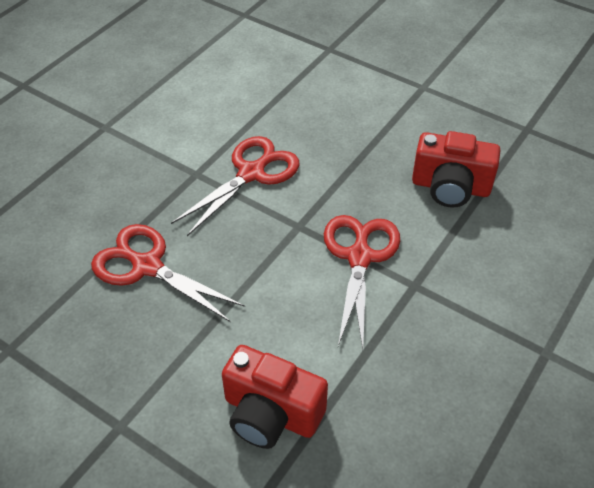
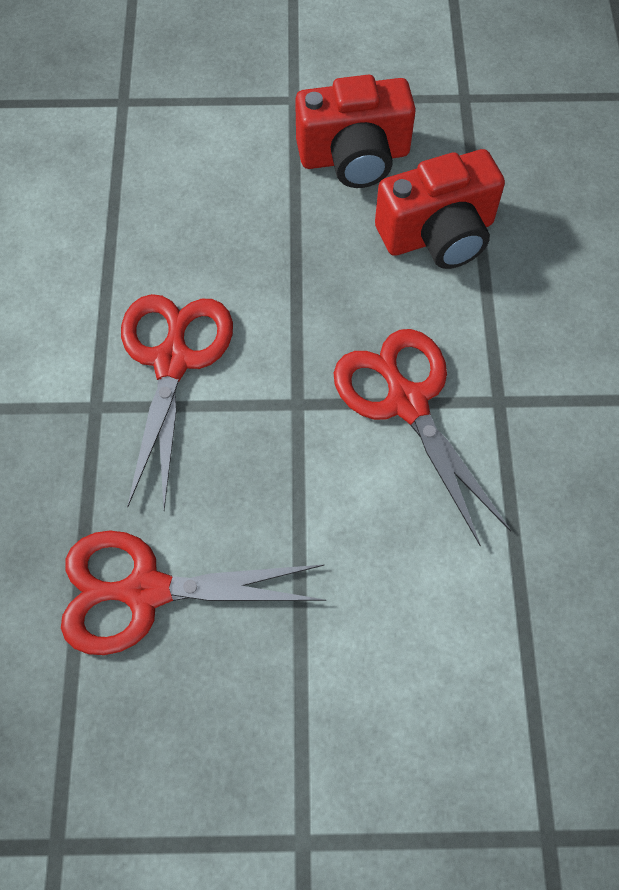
camera: 35 degrees left, 15 degrees up
red camera [222,345,328,449] -> red camera moved to [295,75,416,188]

